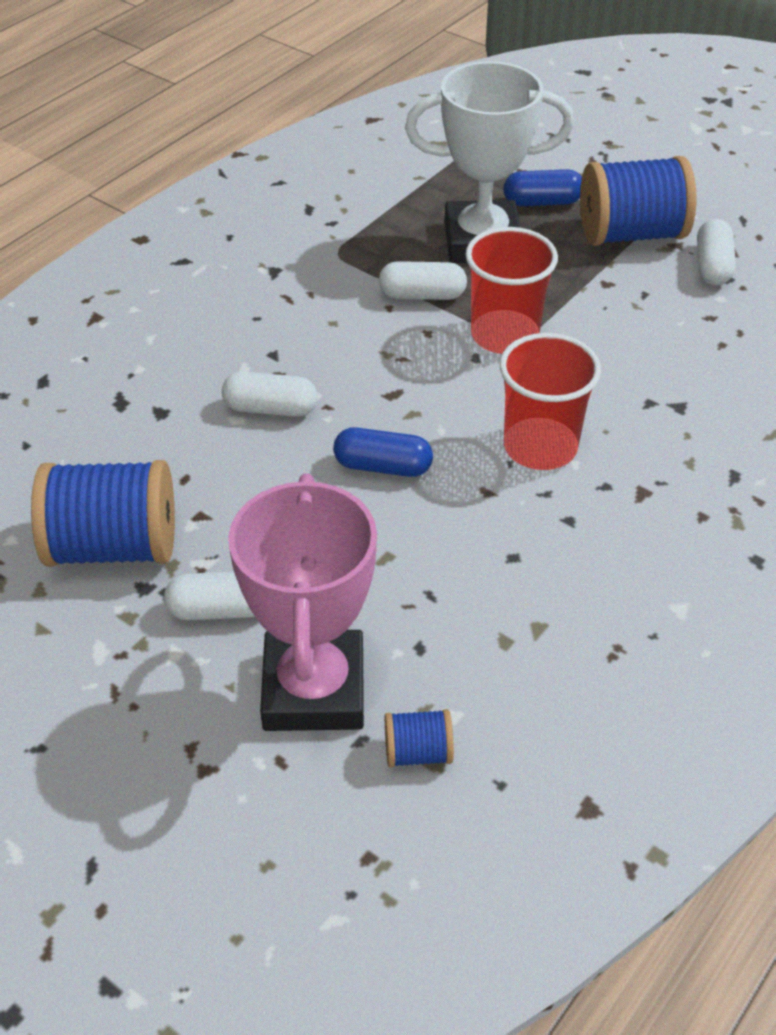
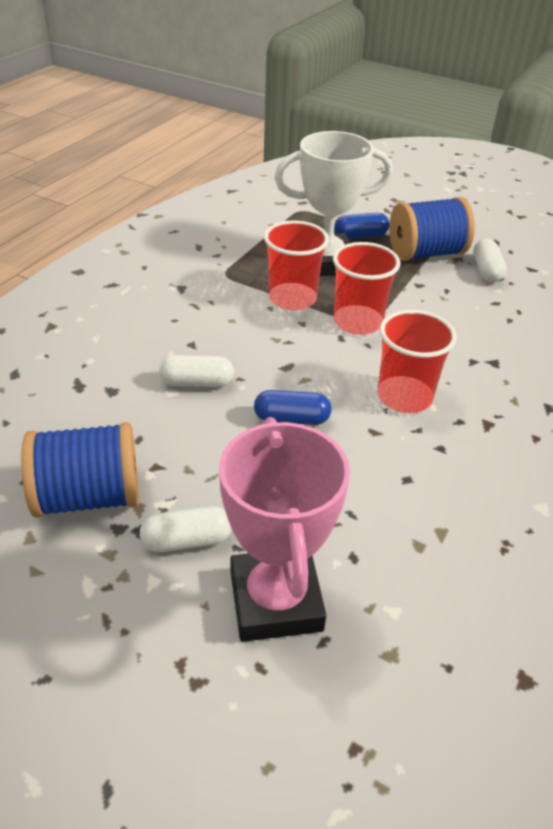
camera: 10 degrees left, 5 degrees down
white capsule [379,261,467,300] -> red cup [264,220,329,310]
blue spool [385,709,454,768] -> none

